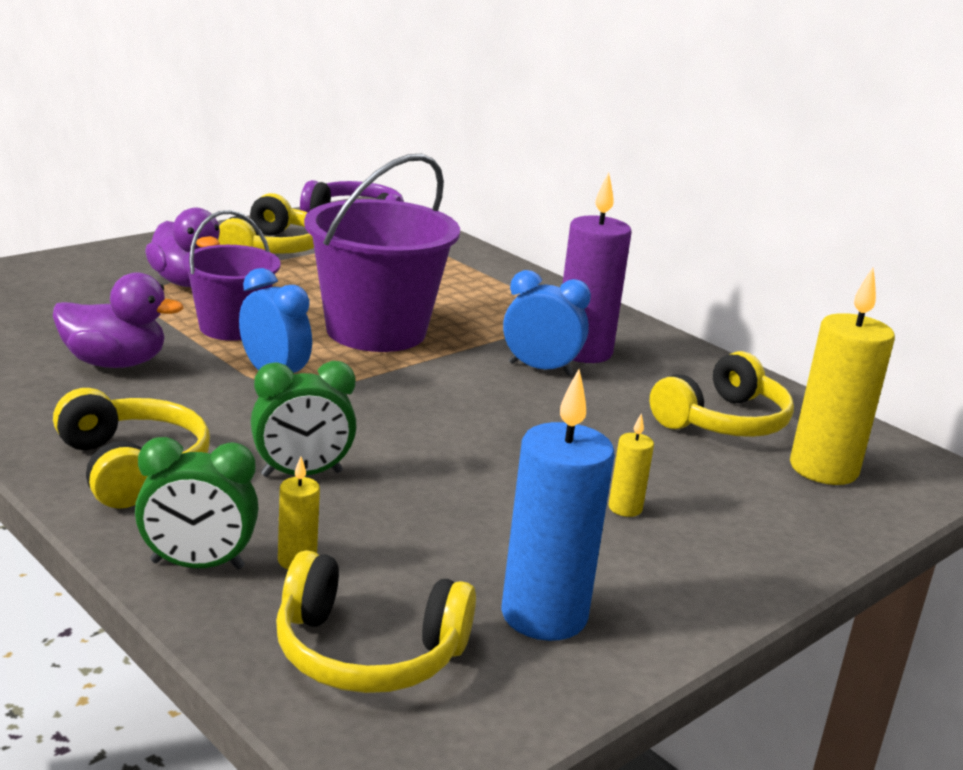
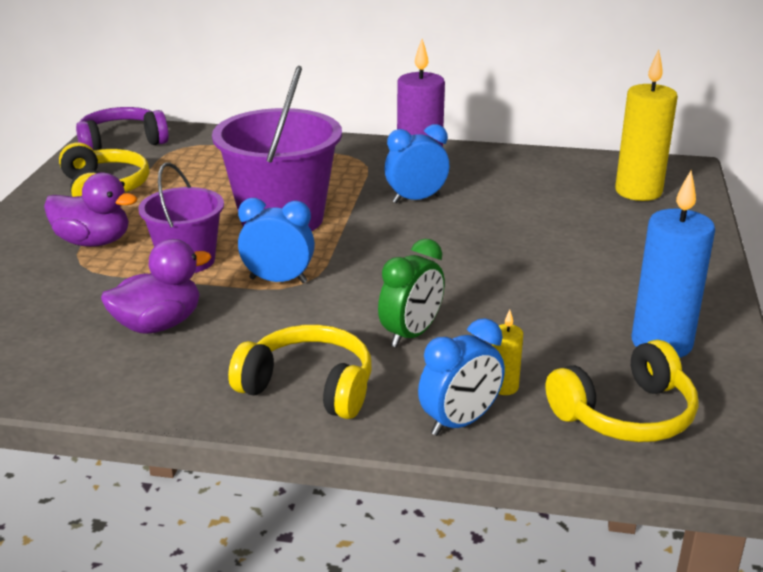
camera: 35 degrees left, 5 degrees up
green clock [135,437,259,569] -> blue clock [418,318,505,436]
yellow candle [609,413,654,517] -> none
yellow headphones [650,351,794,437] -> none

